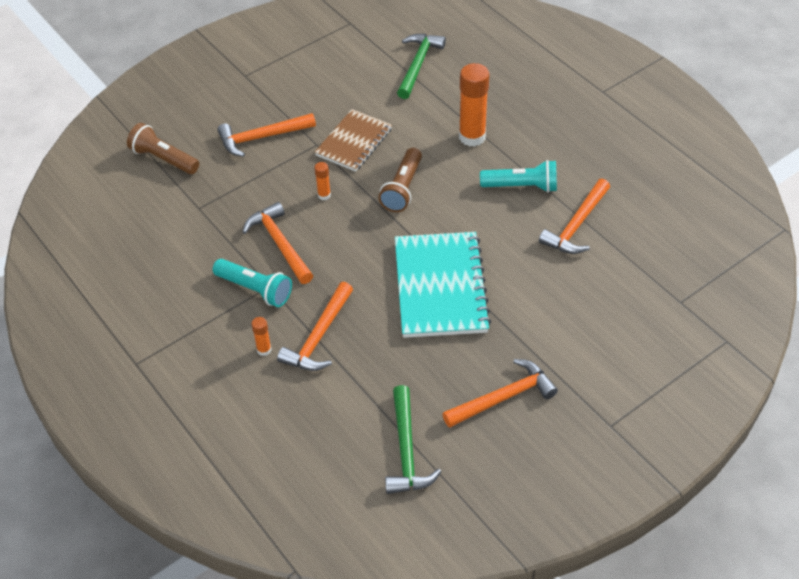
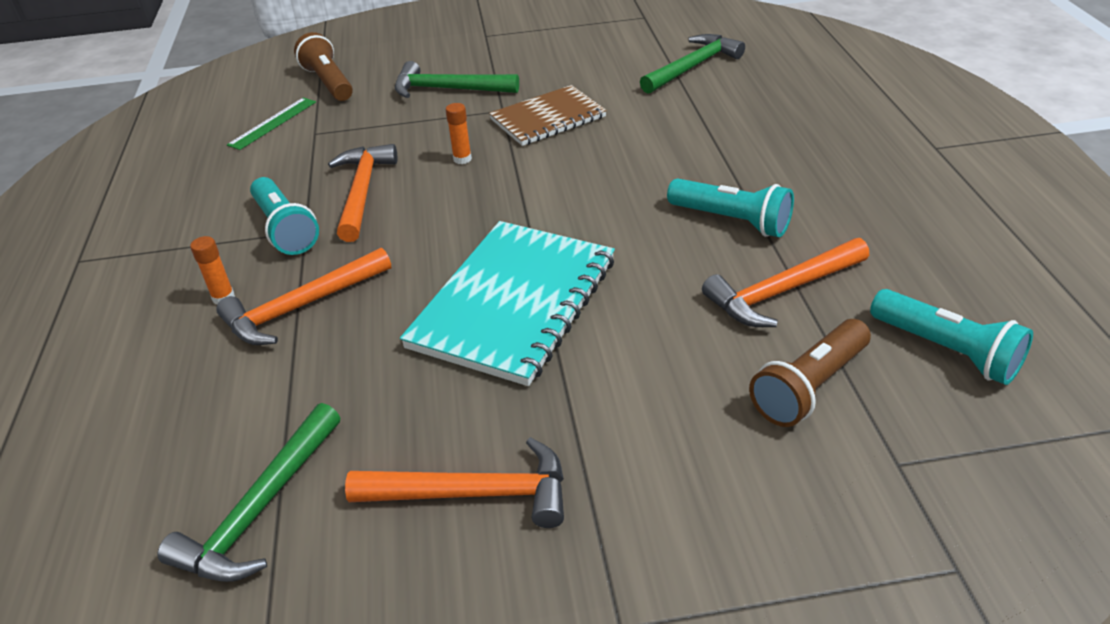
camera: 30 degrees right, 10 degrees down
orange hammer [218,113,316,157] -> green hammer [395,61,519,98]
brown flashlight [378,148,422,212] -> brown flashlight moved to [749,319,871,427]
orange glue stick [459,63,490,147] -> none
none -> green ruler [227,97,316,150]
none -> turquoise flashlight [870,289,1033,385]

